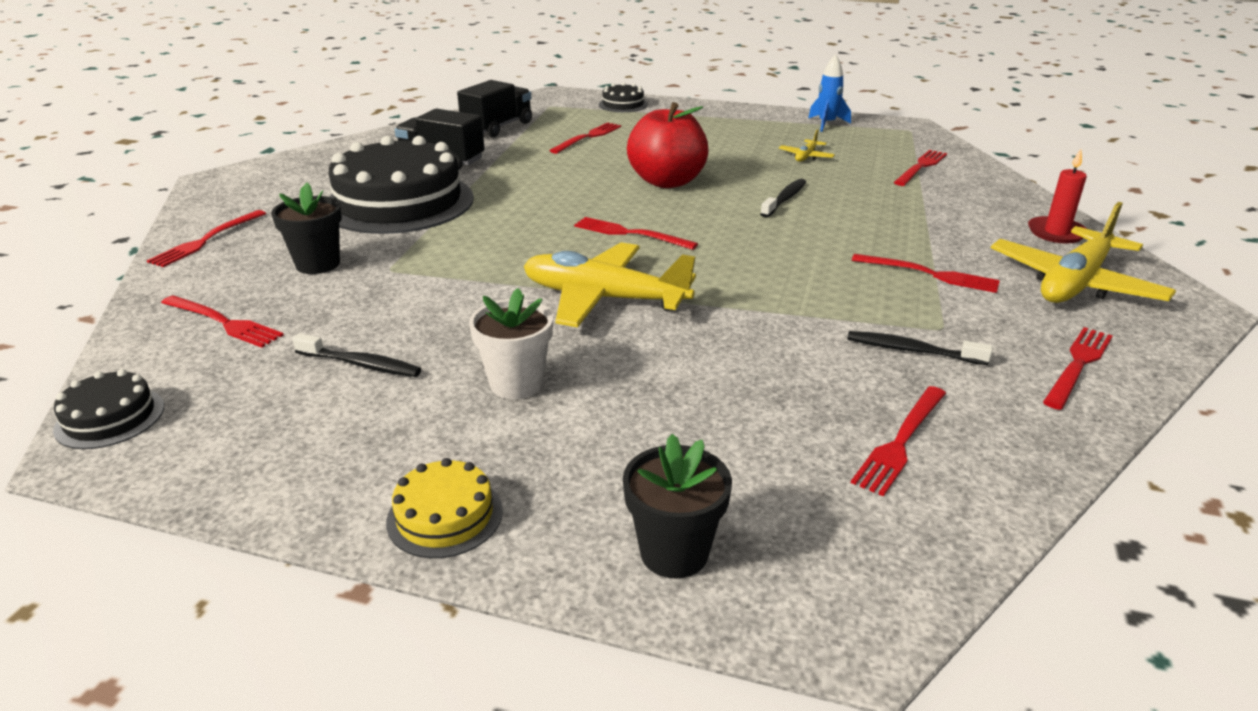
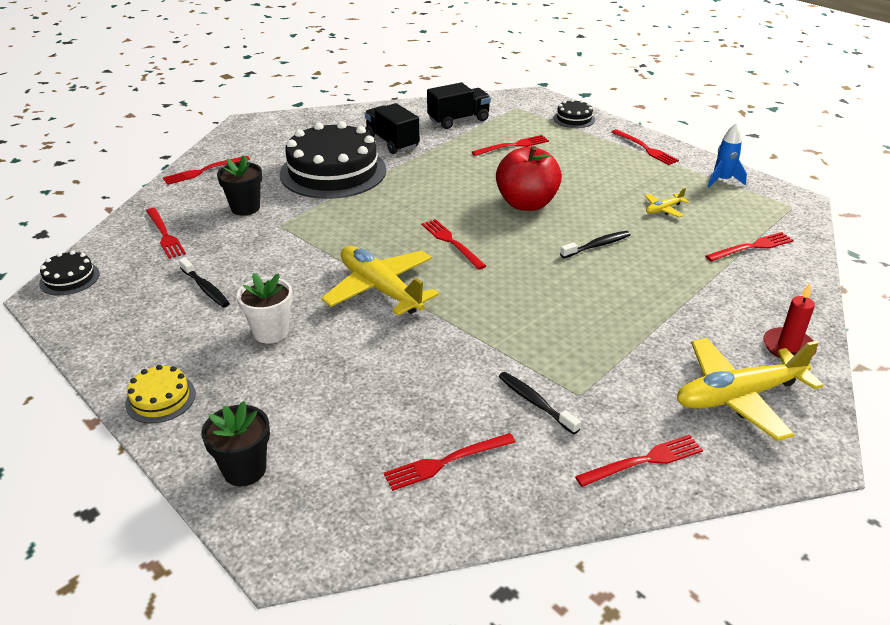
camera: 30 degrees right, 5 degrees up
red fork [852,254,1000,293] -> red fork moved to [611,129,679,165]

